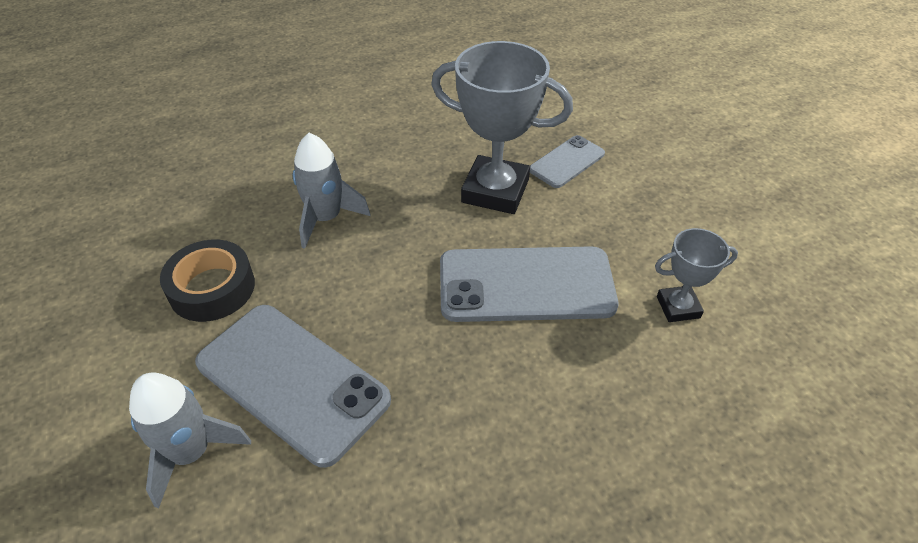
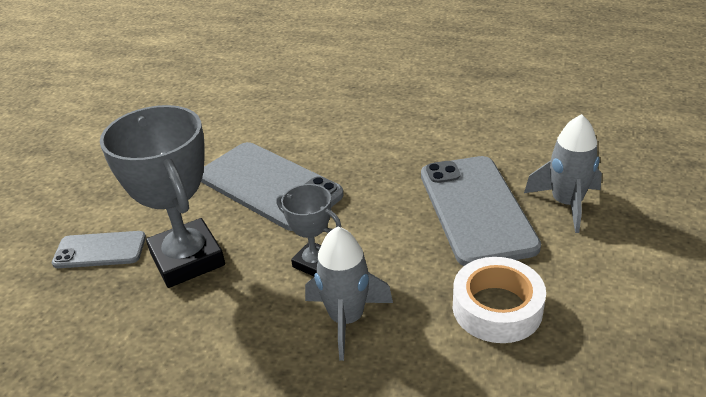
camera: 135 degrees left, 10 degrees down
black tape [160,240,255,322] -> white tape [453,257,546,343]
grey trophy [655,228,738,322] -> grey trophy moved to [276,184,341,276]

